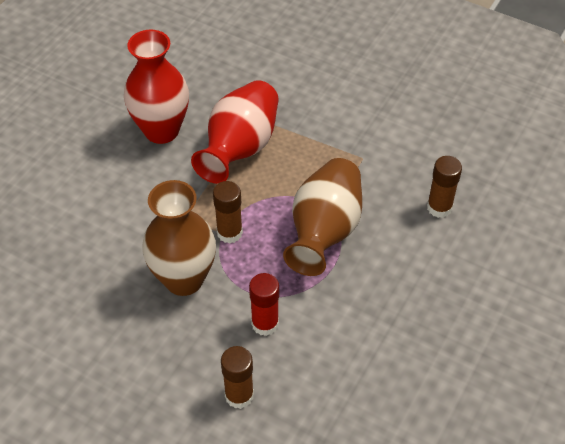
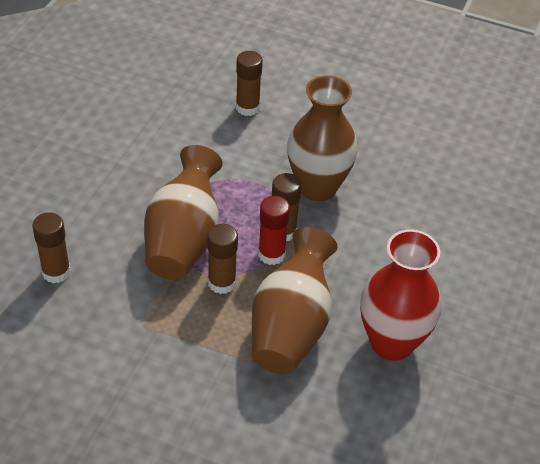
camera: 170 degrees right, 5 degrees down
red vase [191,80,279,184] -> brown vase [252,227,338,374]
red glue stick [249,273,279,336] -> red glue stick moved to [258,196,290,265]
none -> brown glue stick [207,224,238,294]

